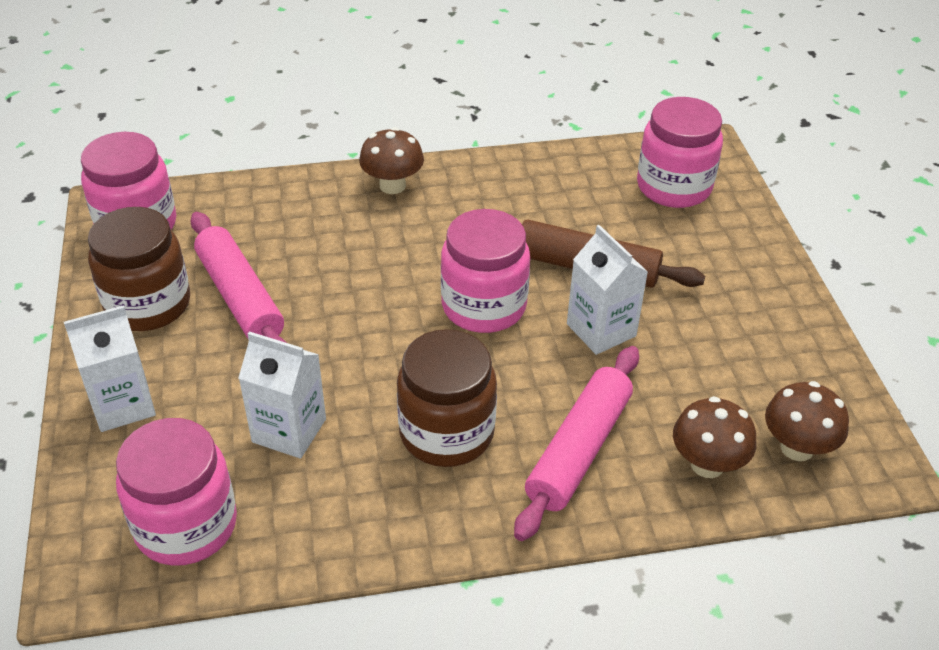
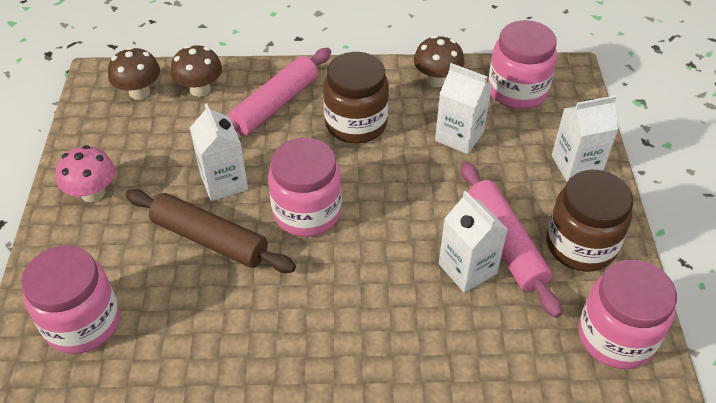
camera: 170 degrees left, 5 degrees up
brown mushroom [359,127,424,194] -> brown mushroom moved to [414,35,464,87]
none -> pink mushroom [56,145,115,203]
none -> white carton [439,191,508,293]

